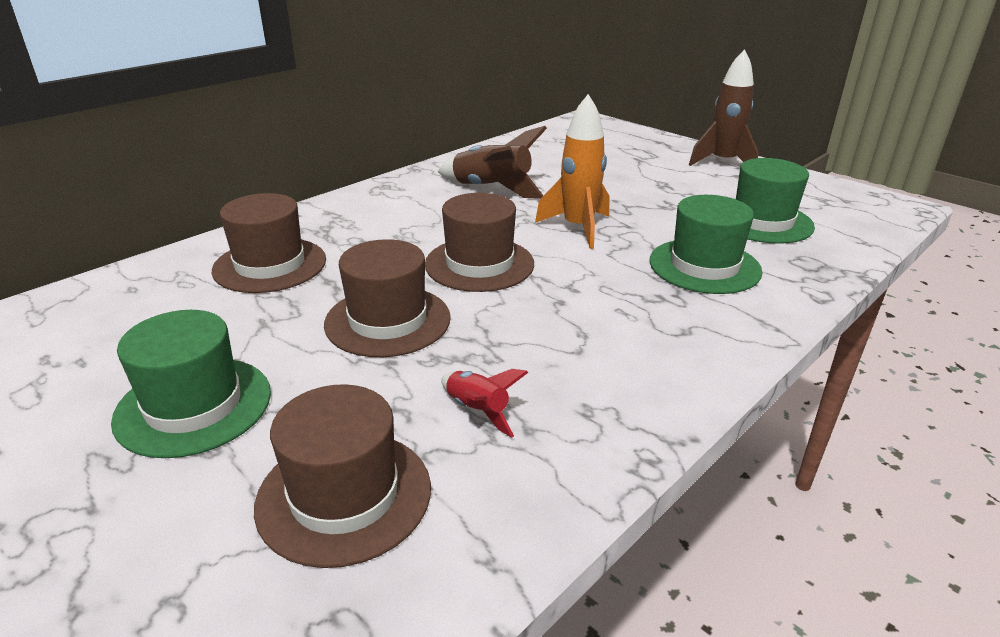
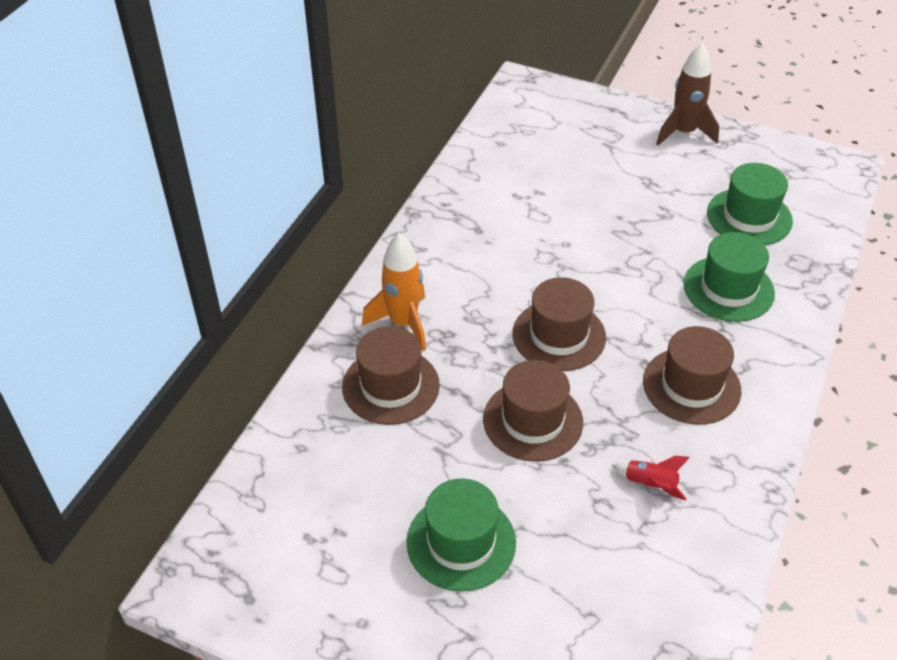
camera: 20 degrees left, 15 degrees up
brown hat [254,384,431,568] -> brown hat moved to [643,326,741,425]
brown rocket [438,126,547,199] -> none
orange rocket [535,94,609,249] -> orange rocket moved to [362,233,426,351]

